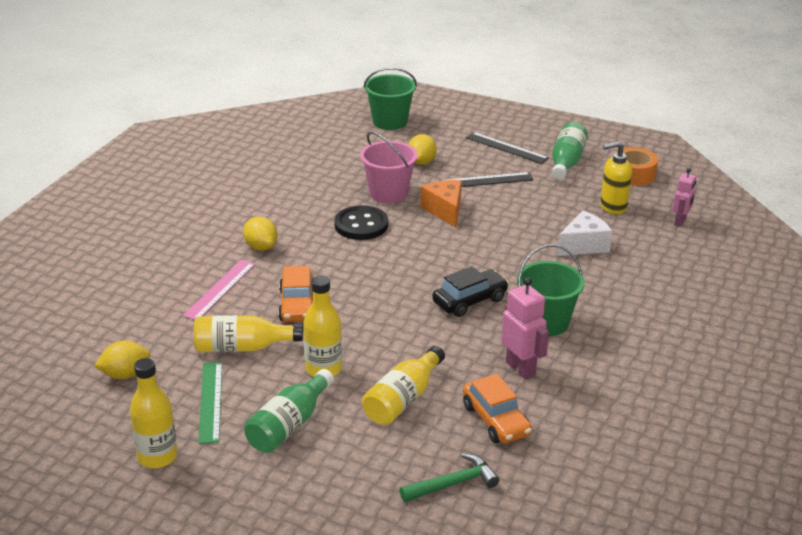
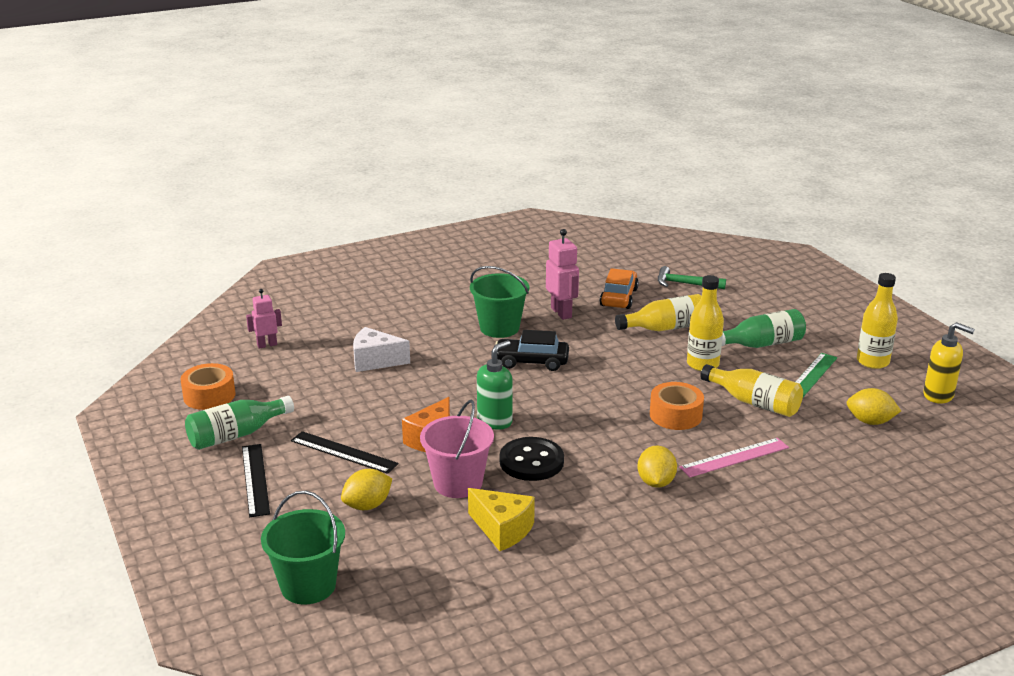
camera: 140 degrees left, 5 degrees down
orange car [278,266,313,322] -> orange tape [650,382,704,430]
pink robot [501,277,549,380] -> pink robot turned 150 degrees clockwise [546,229,579,320]
yellow soap dispenser [600,141,632,214] -> yellow soap dispenser moved to [923,322,975,404]
none -> yellow cheese [468,488,535,551]
none -> green soap dispenser [477,340,513,429]

